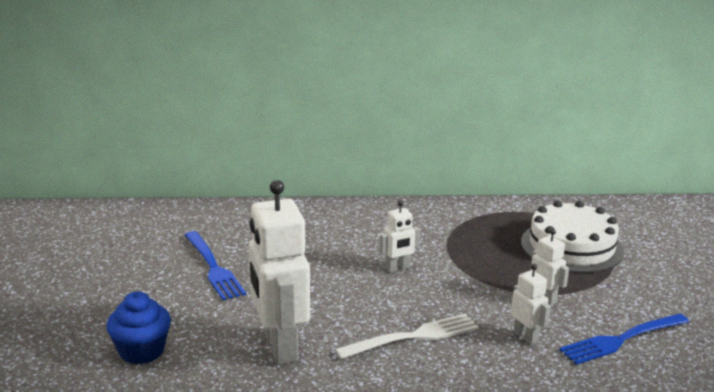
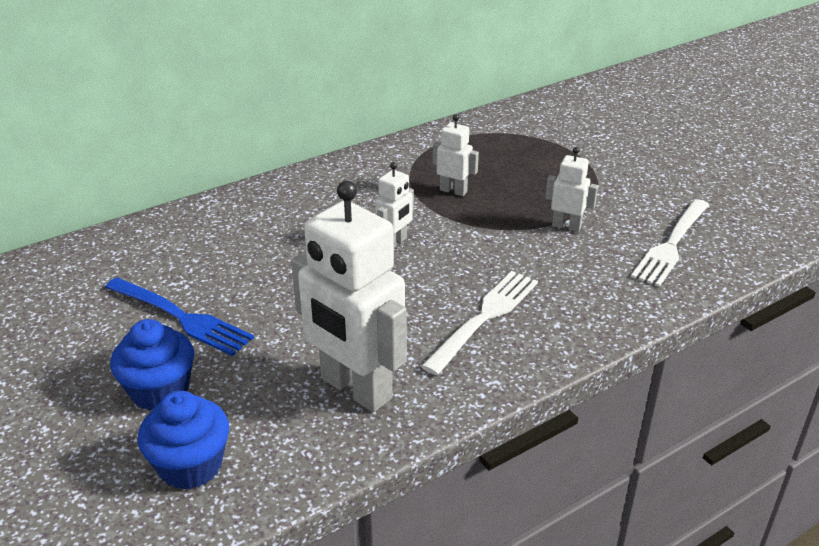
camera: 30 degrees left, 10 degrees up
white robot [511,264,551,345] -> white robot moved to [433,114,479,196]
white cake [521,201,624,273] -> none
blue fork [559,313,689,365] -> white fork [631,199,709,287]
none -> blue cupcake [110,319,194,410]

